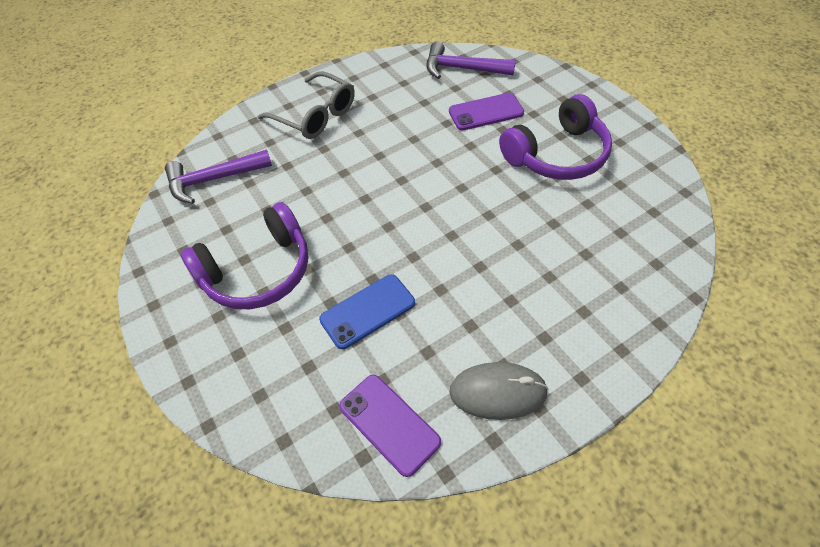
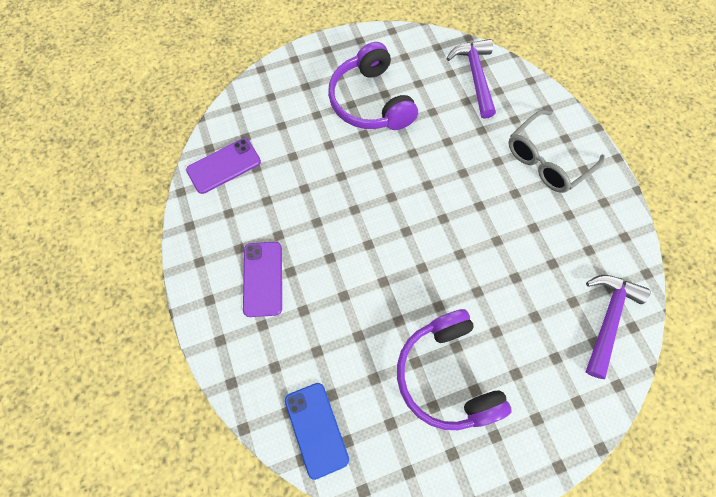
camera: 100 degrees right, 15 degrees up
blue phone [319,274,415,349] -> blue phone moved to [285,383,349,480]
purple phone [449,93,524,130] -> purple phone moved to [243,242,282,317]
grey mouse [449,362,548,420] -> none

